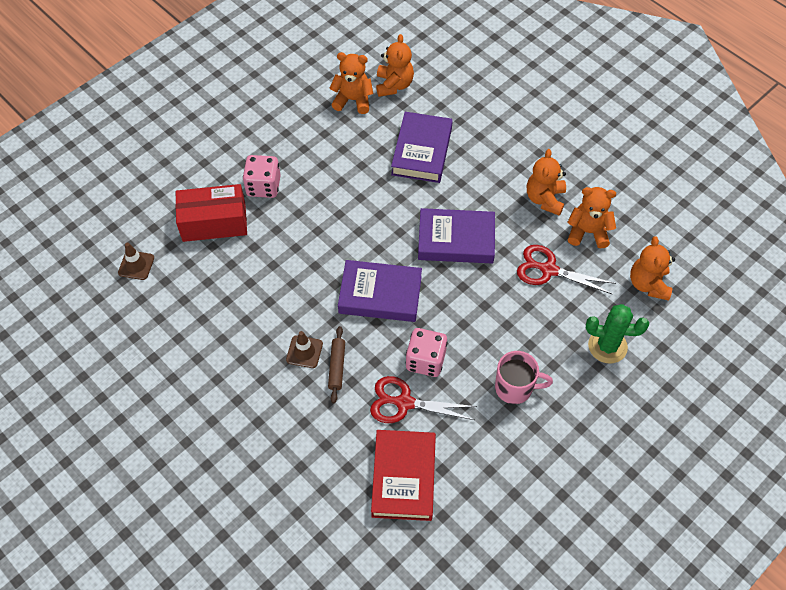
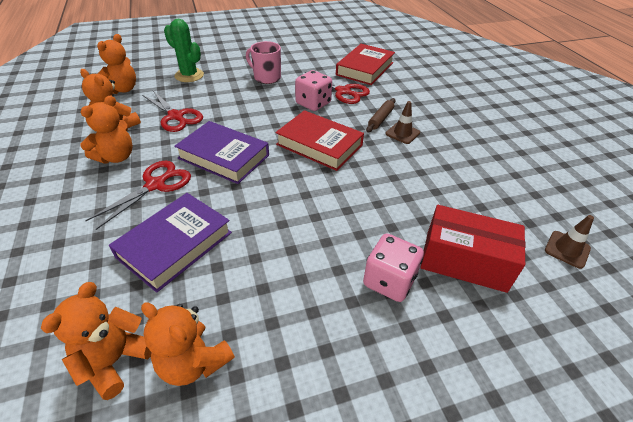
camera: 155 degrees left, 15 degrees down
purple book [338,260,422,322] -> red book [275,110,364,171]
none -> red scissors [85,161,191,230]

